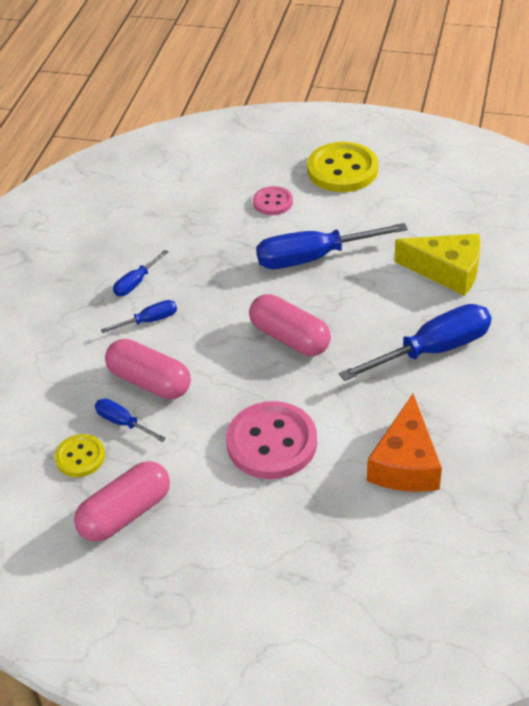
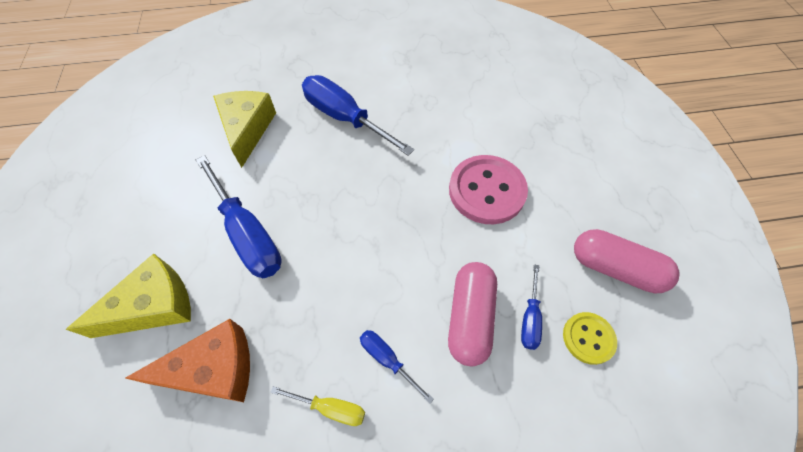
camera: 115 degrees left, 15 degrees up
blue screwdriver [113,250,169,296] -> yellow screwdriver [270,386,365,426]
pink capsule [249,294,331,356] -> none
pink button [253,186,293,215] -> yellow cheese [66,254,191,338]
yellow button [307,142,378,192] -> none
orange cheese [367,394,442,492] -> orange cheese moved to [125,319,250,402]

